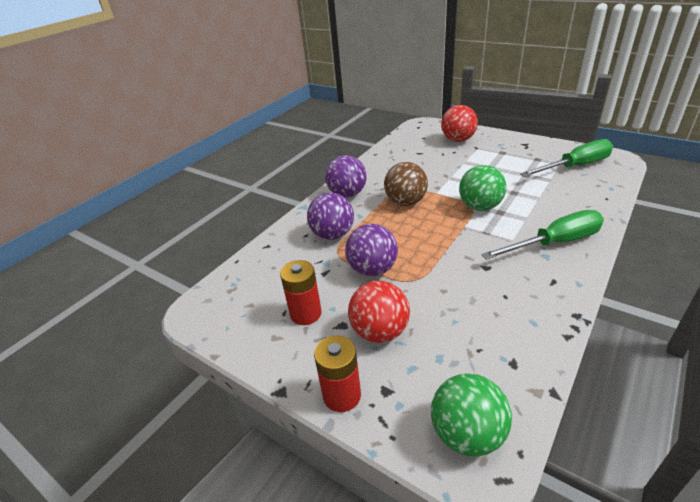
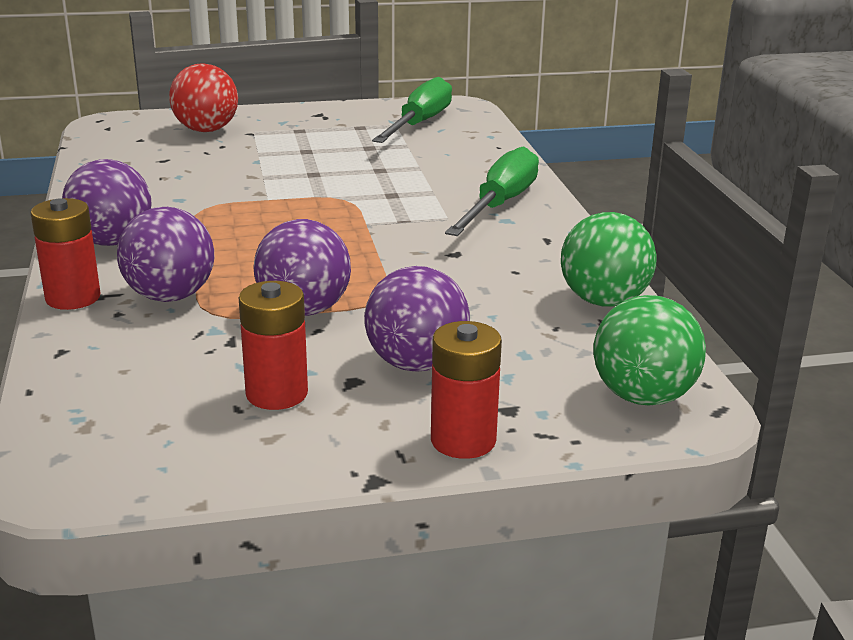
camera: 50 degrees left, 10 degrees down
red ball [348,281,410,343] -> purple ball [364,266,470,372]
brown ball [384,162,428,206] -> none
green ball [459,165,506,211] -> green ball moved to [561,212,657,307]
none -> red battery [31,198,100,310]

